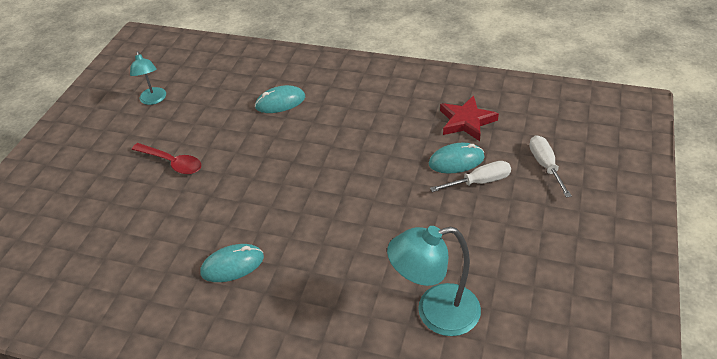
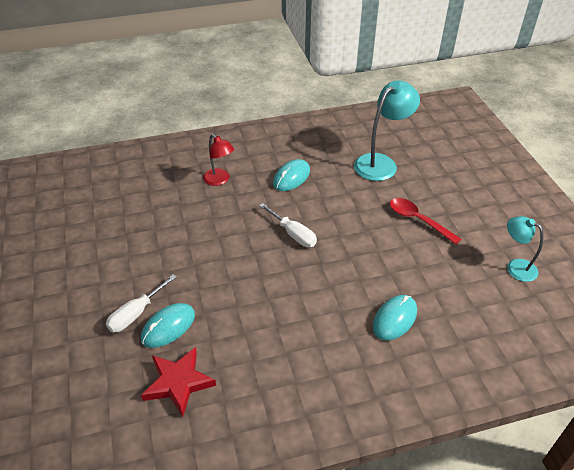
camera: 145 degrees right, 0 degrees up
red spoon [132,143,201,174] -> red spoon turned 45 degrees clockwise [390,198,461,245]
turquoise lamp [387,226,481,336] -> turquoise lamp moved to [354,80,420,181]
white screwdriver [529,135,572,198] -> white screwdriver moved to [259,203,317,247]
none -> red lamp [203,134,234,186]

